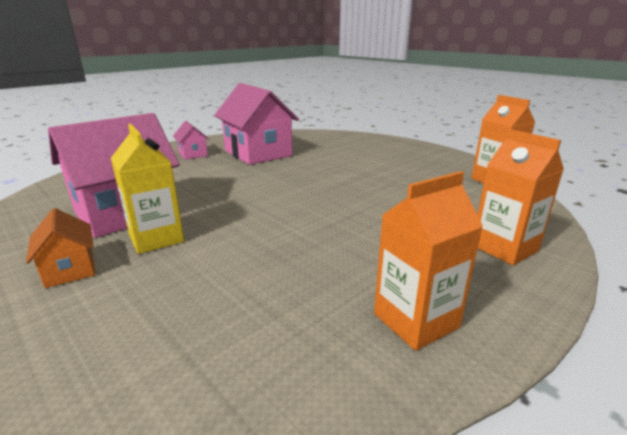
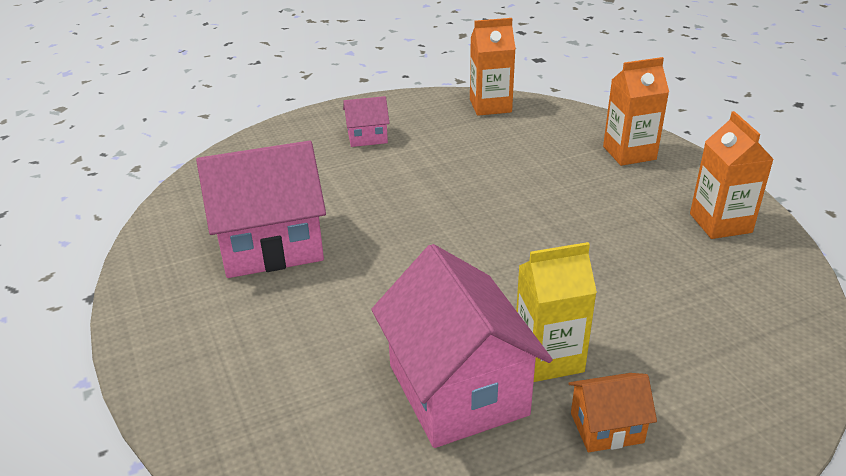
camera: 70 degrees left, 10 degrees up
pink house [173,121,209,160] -> pink house moved to [343,96,390,147]

